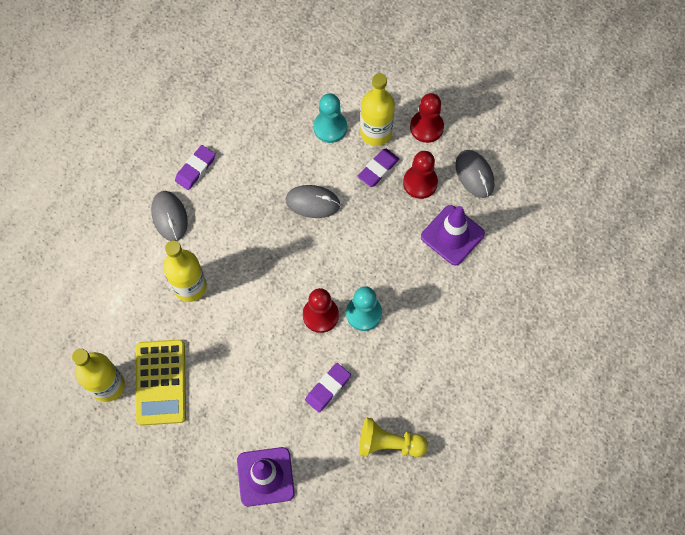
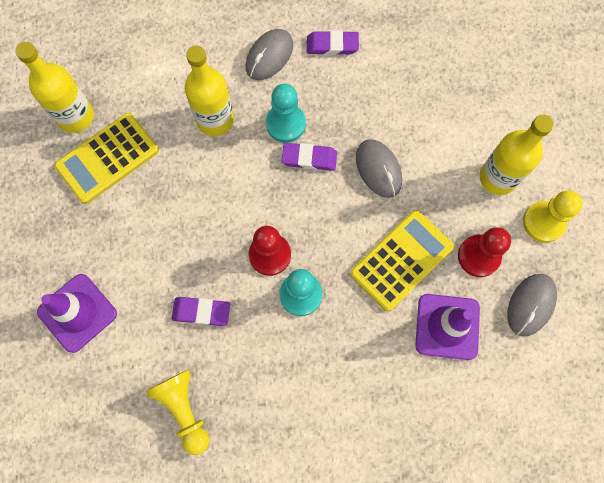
camera: 55 degrees right, 5 degrees up
turquoise pawn [313,93,347,143] -> turquoise pawn moved to [266,84,306,143]
purple eraser [357,149,399,187] -> purple eraser moved to [281,143,337,171]
red pawn [410,93,444,143] -> yellow pawn [523,190,583,243]
none -> yellow calculator [350,210,454,311]

